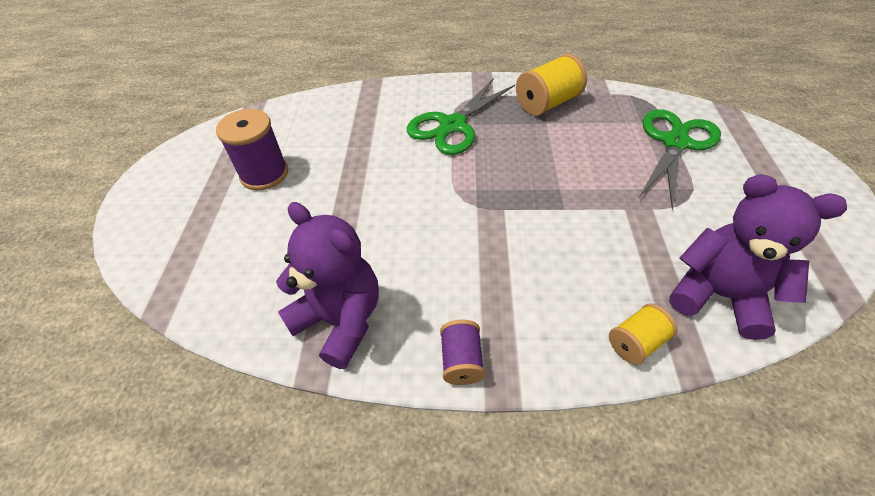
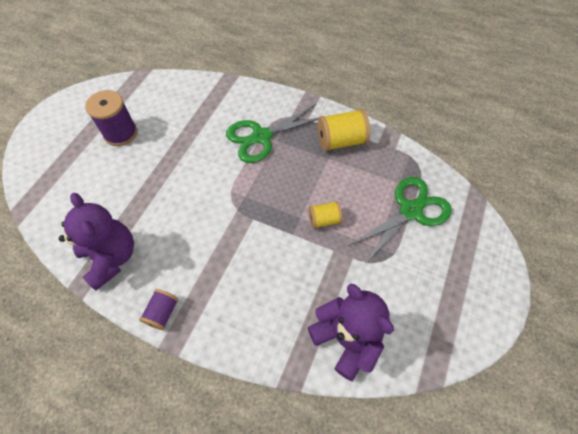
camera: 20 degrees right, 10 degrees up
yellow spool [609,303,677,365] -> yellow spool moved to [308,201,343,229]

